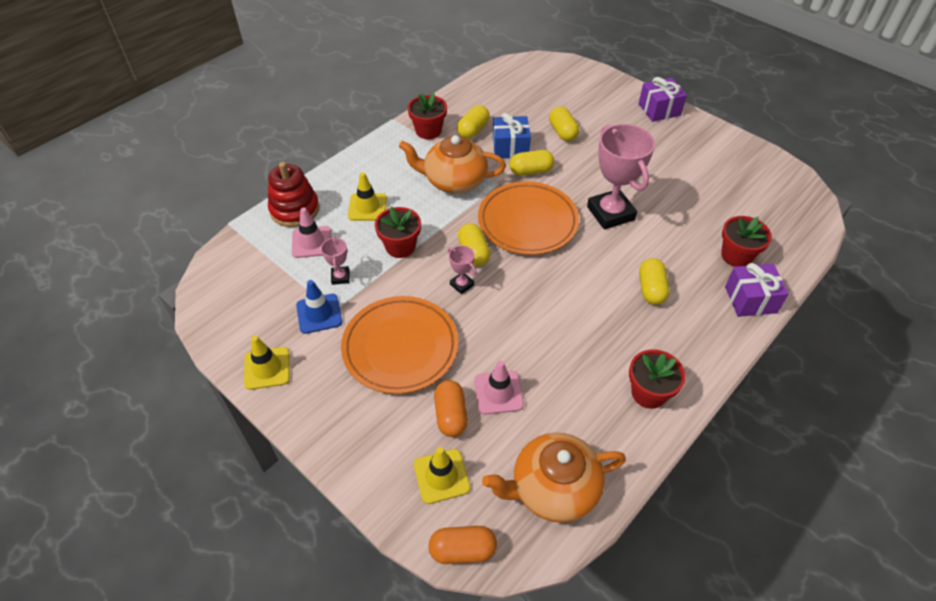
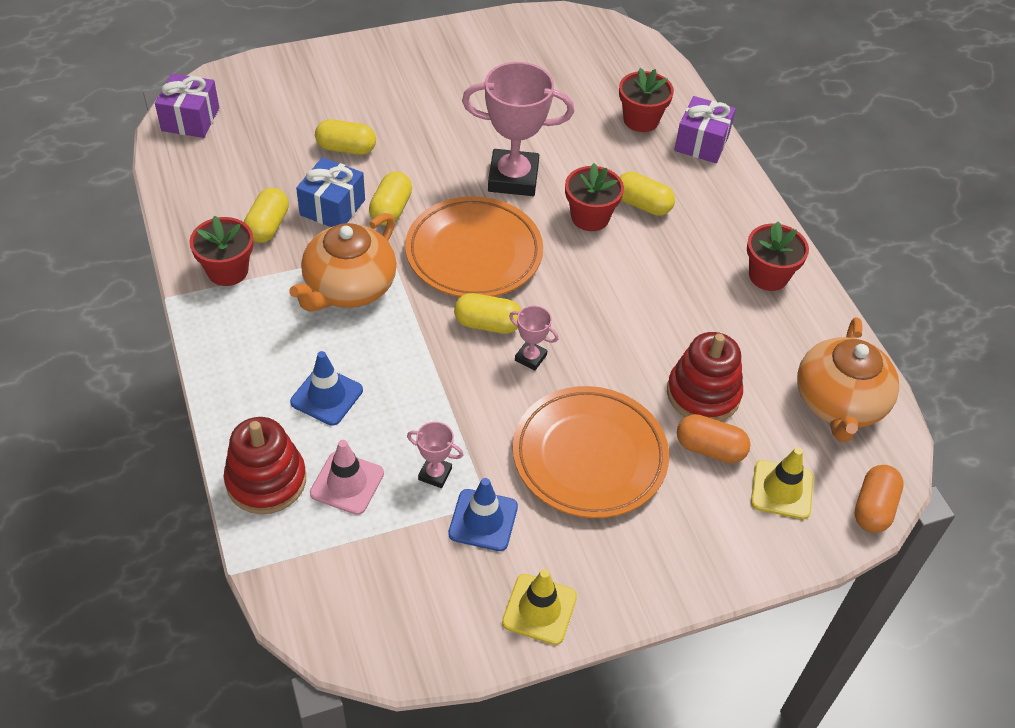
camera: 65 degrees left, 0 degrees up
yellow traffic cone [348,172,387,221] -> blue traffic cone [290,351,363,426]
red flower pot [375,207,421,258] -> red flower pot moved to [565,163,624,231]
pink trophy [448,245,476,294] -> pink trophy turned 45 degrees clockwise [509,306,558,371]
yellow capsule [457,105,490,139] -> yellow capsule turned 45 degrees clockwise [244,188,289,243]
pink traffic cone [474,361,524,415] -> red stacking toy [667,332,743,421]
purple gift [639,77,687,122] -> purple gift moved to [155,73,219,138]

